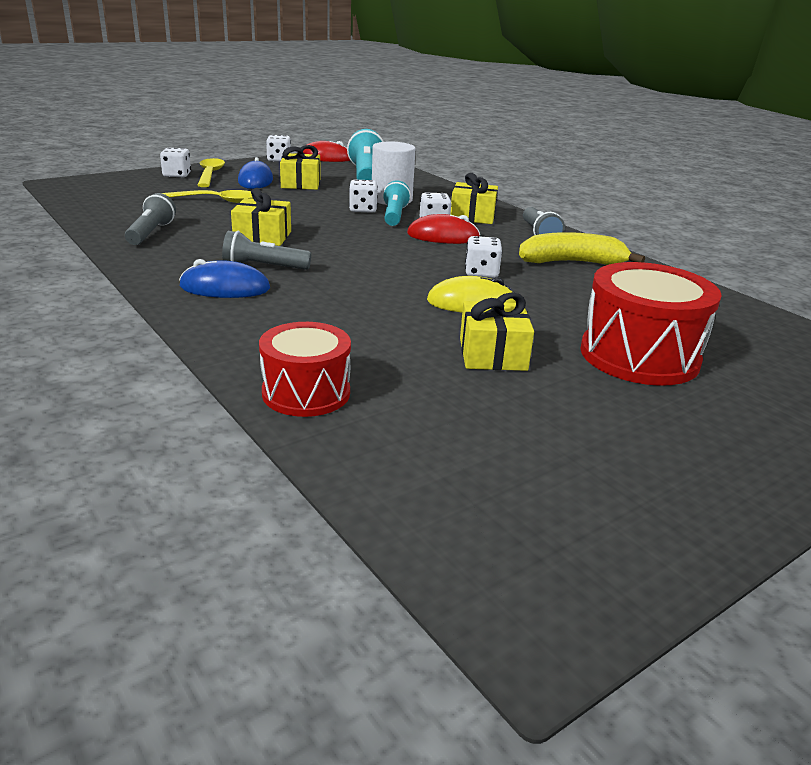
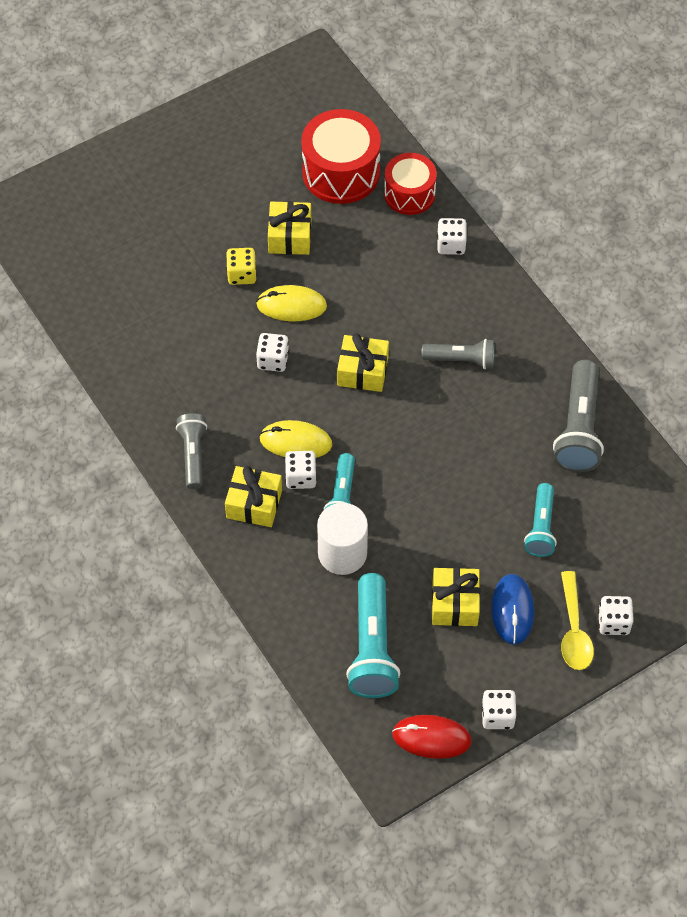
camera: 175 degrees left, 30 degrees up
grey flashlight [125,193,176,245] -> grey flashlight [553,360,604,473], size x1.60
yellow spoon [162,190,253,203] -> turquoise flashlight [524,483,557,557]
blue mouse [179,259,270,298] -> none
yellow gift [231,188,291,246] -> yellow gift moved to [337,333,389,392]
white dice [349,179,378,213] -> white dice moved to [437,218,467,255]
red mouse [407,214,480,244] -> yellow mouse [259,420,332,458]
yellow banana [519,232,645,265] -> none
red drum [581,262,722,386] -> red drum moved to [301,109,381,204]
none -> yellow dice [226,248,256,285]

